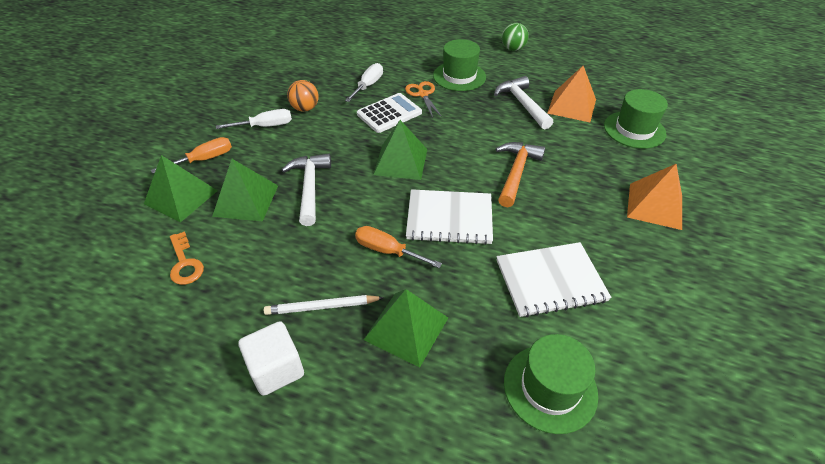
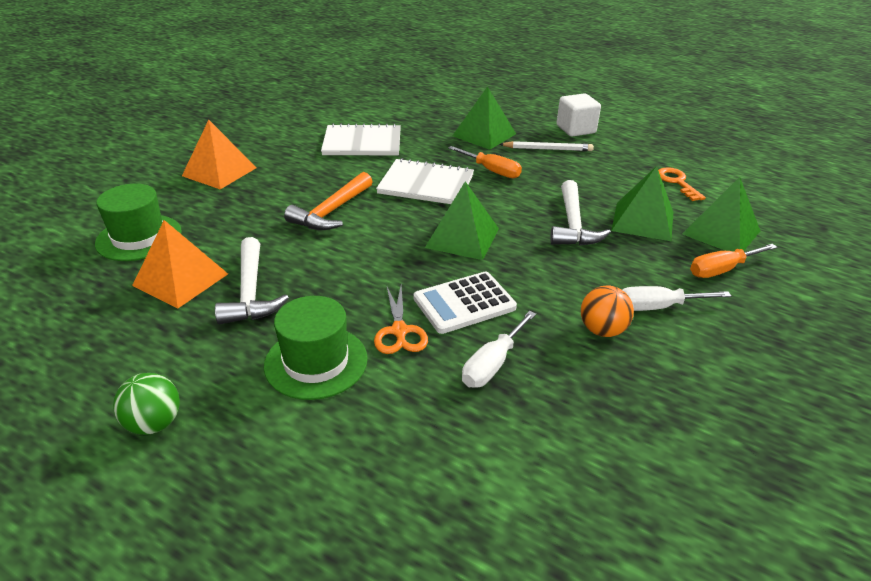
camera: 170 degrees left, 10 degrees down
green hat [504,334,598,434] -> none

